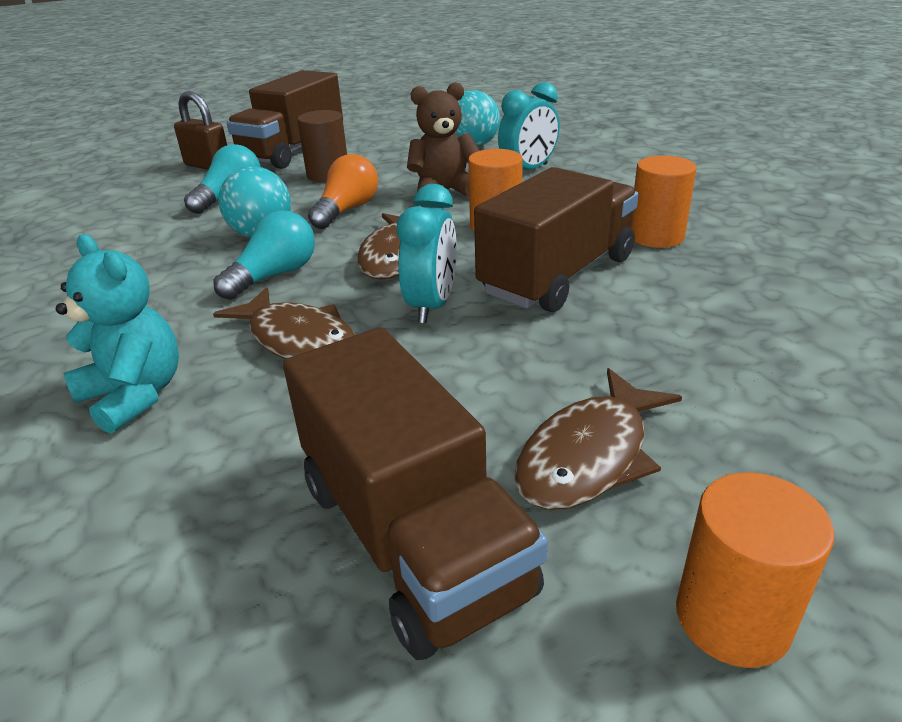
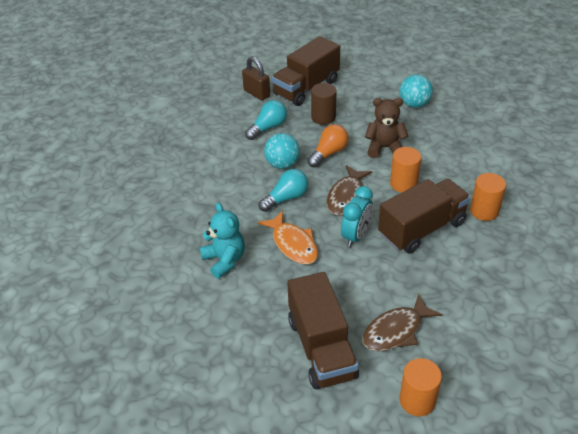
camera: 15 degrees right, 10 degrees up
brown fish [213,287,355,359] -> orange fish [258,210,318,264]
turquoise clock [498,82,560,169] -> none

